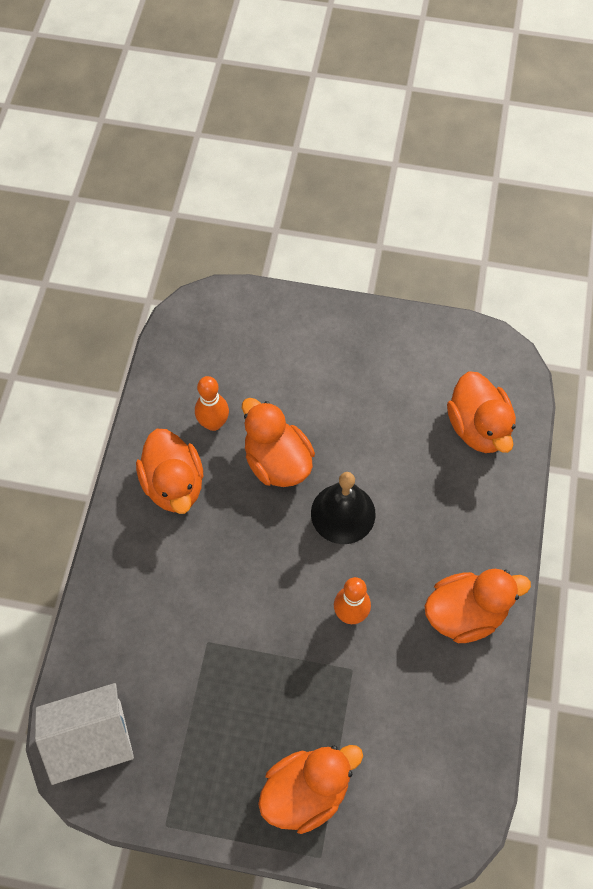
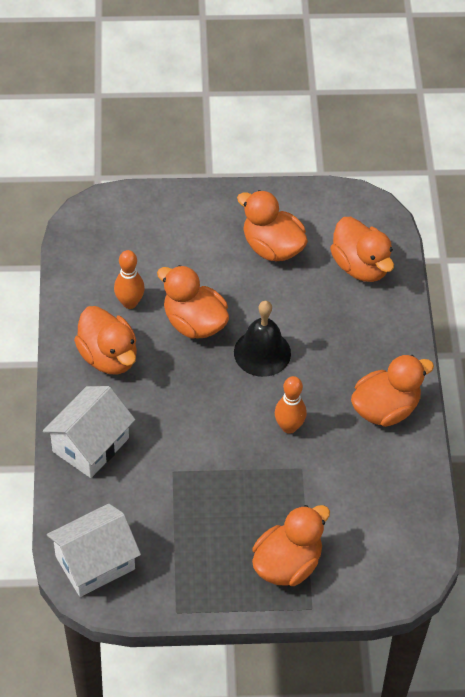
camera: 15 degrees left, 10 degrees down
none -> white house [43,386,136,478]
none -> orange duck [237,190,308,261]

